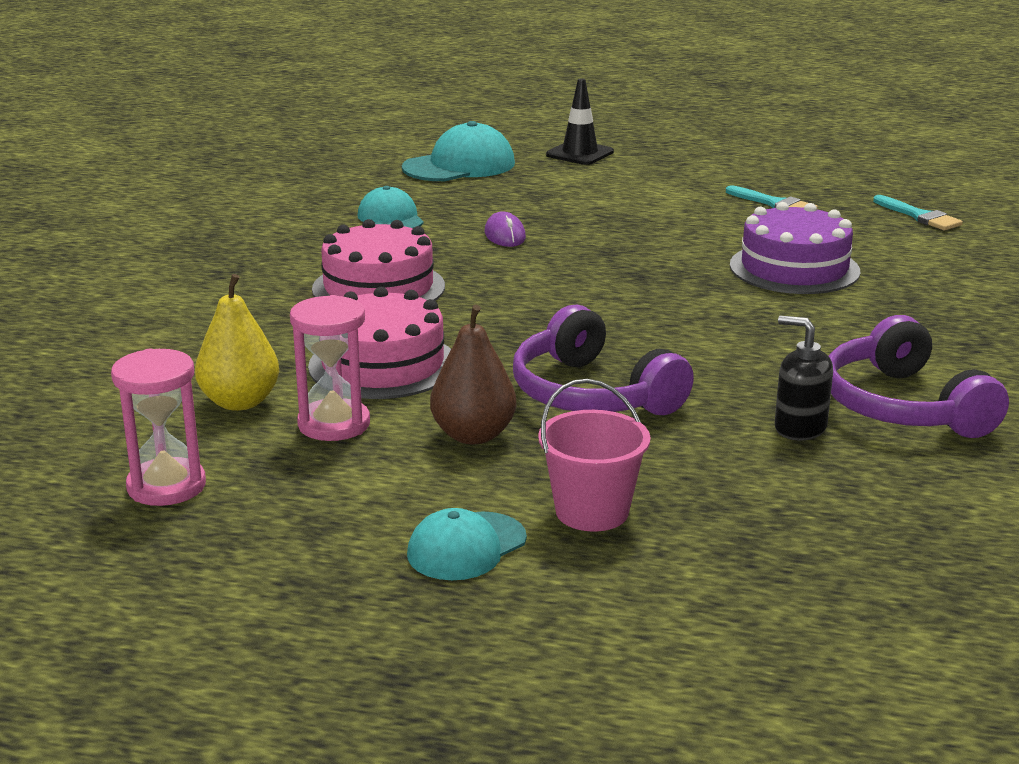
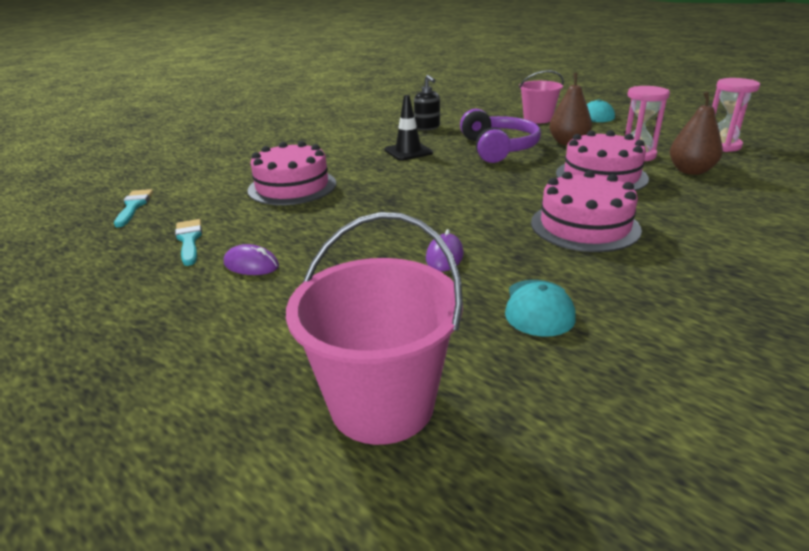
camera: 150 degrees left, 5 degrees up
yellow pear [195,274,279,411] -> brown pear [670,91,723,175]
turquoise cap [402,121,515,181] -> pink bucket [286,212,463,445]
black traffic cone [546,78,614,165] -> black traffic cone moved to [385,95,433,161]
purple cake [730,202,860,294] -> pink cake [247,141,336,205]
purple headphones [829,315,1009,438] -> none
none -> purple mouse [224,244,279,275]

